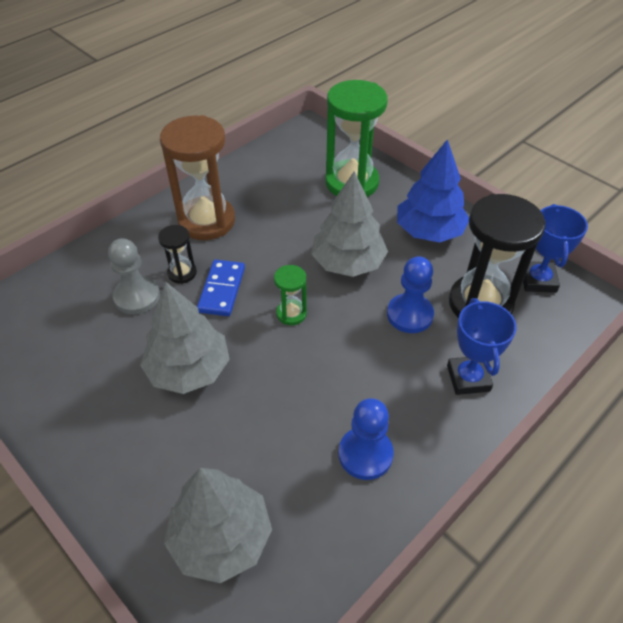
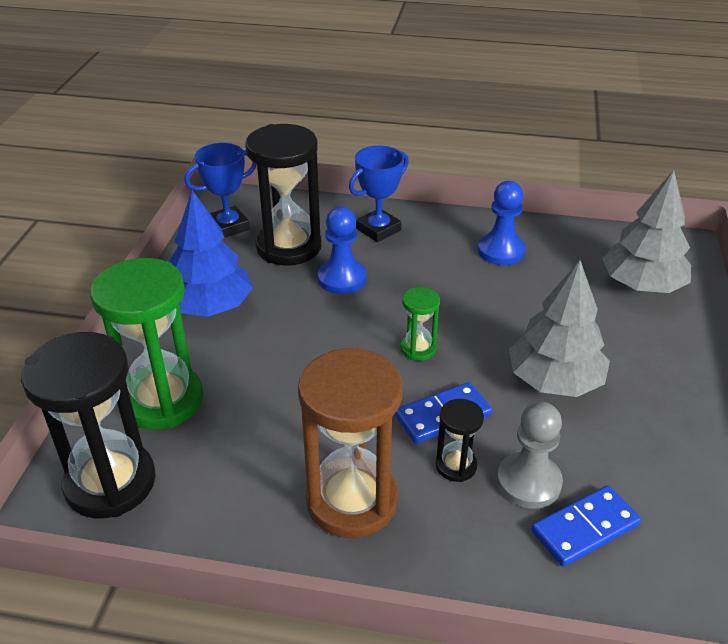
camera: 125 degrees left, 10 degrees down
grey tree [311,171,388,277] -> none
none -> black hourglass [21,332,156,518]
none -> blue domino [531,485,641,567]

